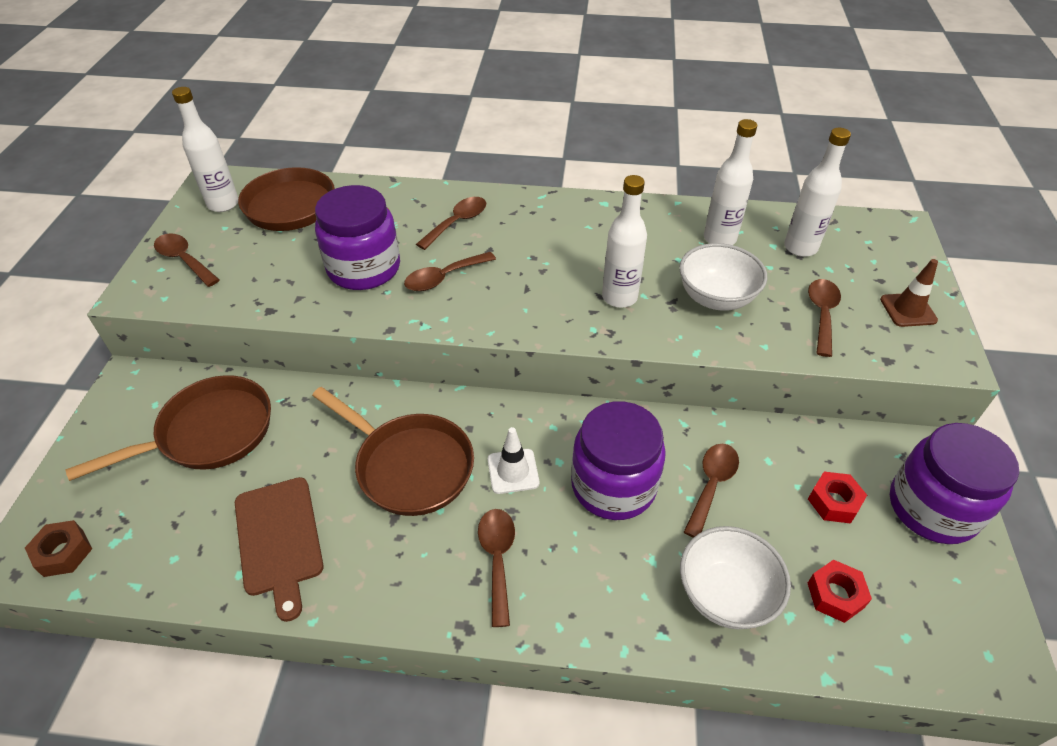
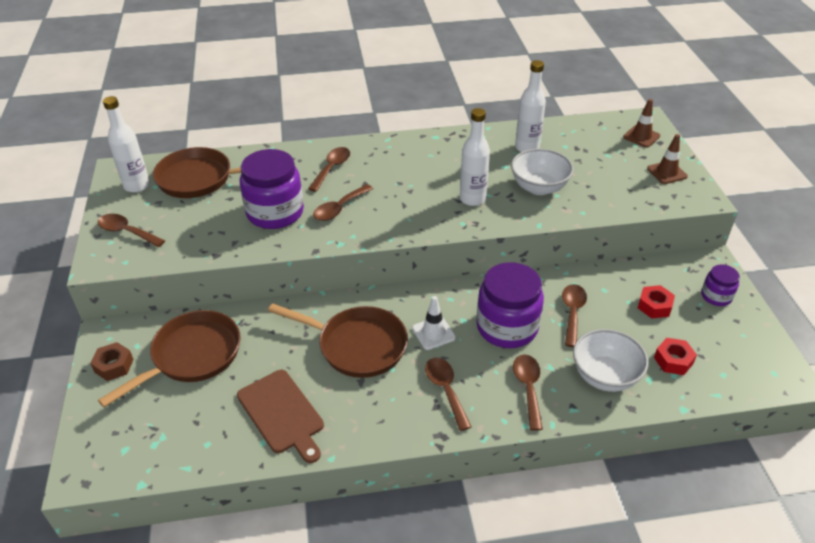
camera: 15 degrees left, 5 degrees down
brown nut [25,520,92,577] -> brown nut moved to [90,342,134,381]
white bottle [784,128,851,257] -> none
brown spoon [808,279,841,357] -> brown spoon moved to [513,355,543,431]
purple jar [890,423,1019,544] -> purple jar [701,264,740,306], size x0.51
none -> brown traffic cone [623,99,660,148]

